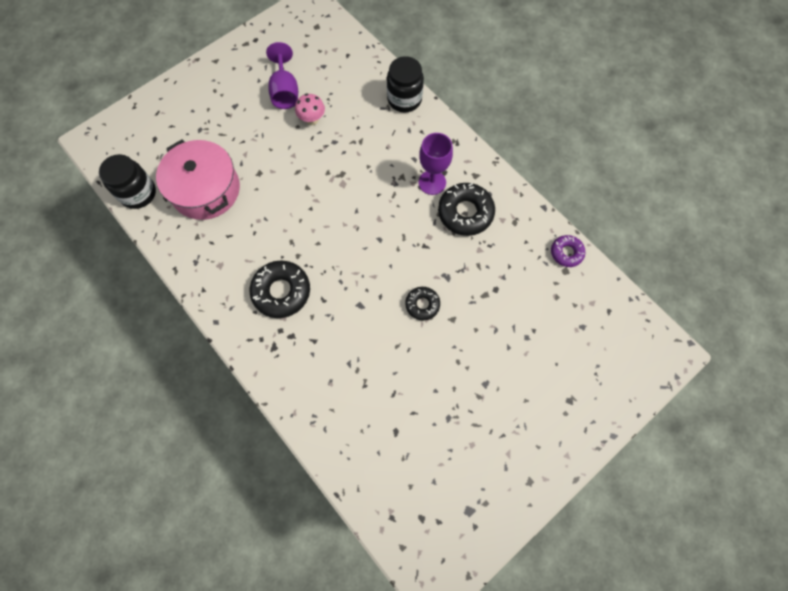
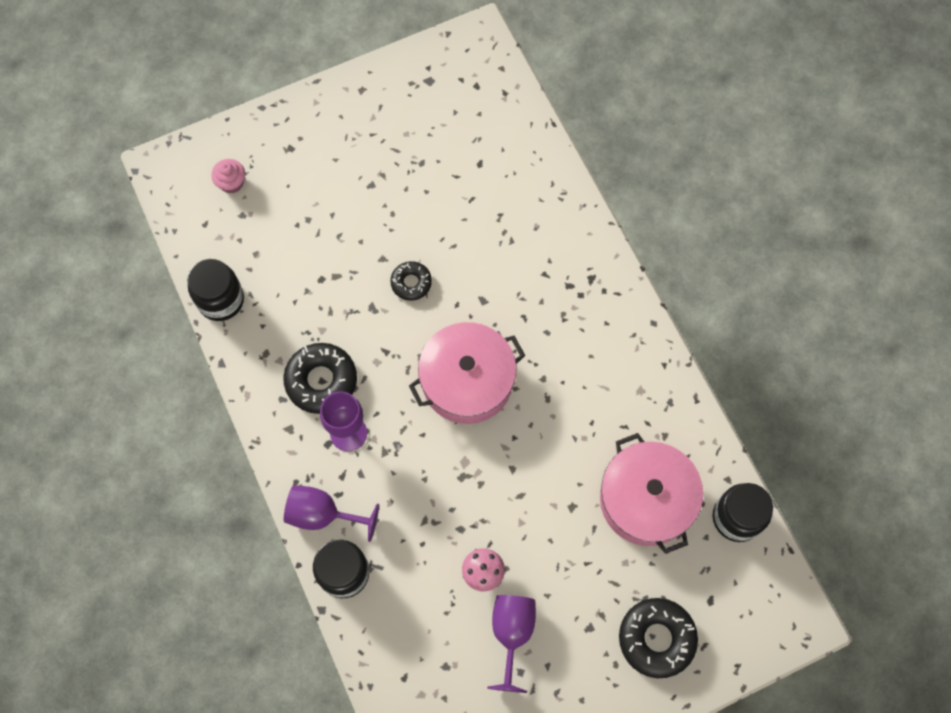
camera: 165 degrees left, 0 degrees up
black donut [250,261,310,318] -> black donut moved to [619,598,698,678]
purple donut [551,235,586,267] -> black jar [187,259,244,321]
none -> pink cupcake [211,159,245,193]
none -> purple goblet [284,485,379,542]
none -> pink pot [409,322,525,424]

